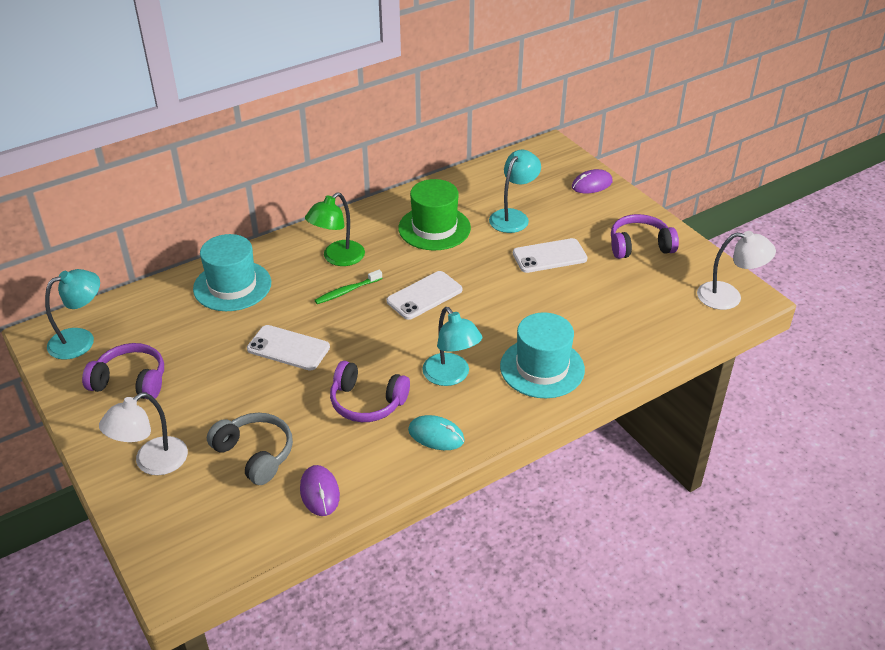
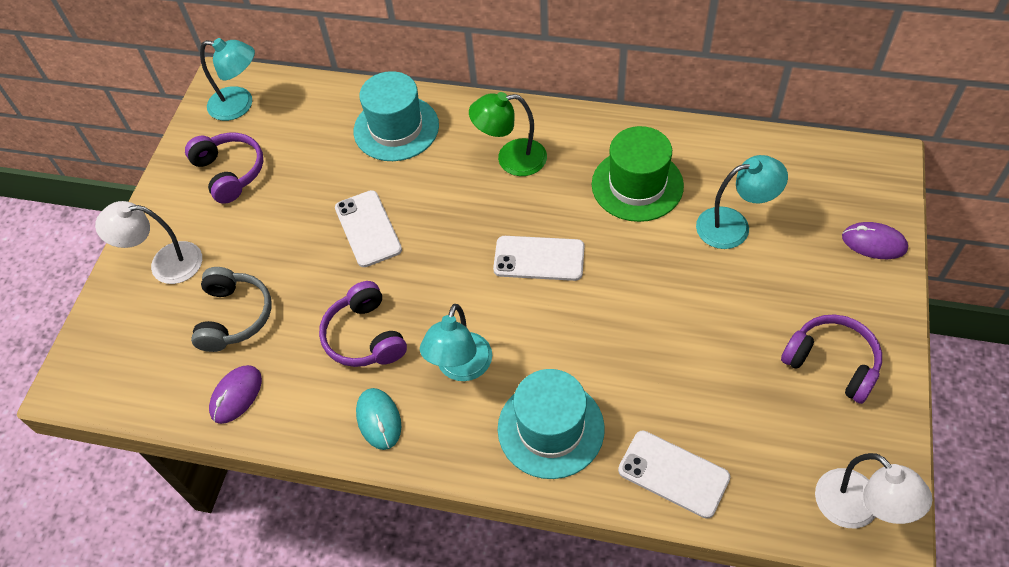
camera: 50 degrees right, 15 degrees up
green toothbrush [315,270,382,304] -> none
white phone [513,238,588,273] -> white phone moved to [618,431,730,518]

